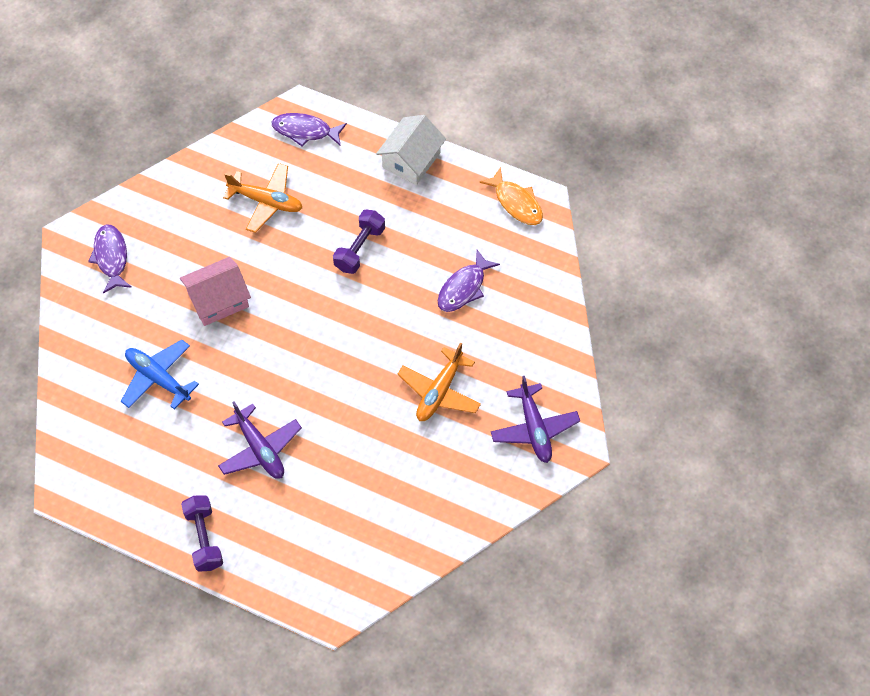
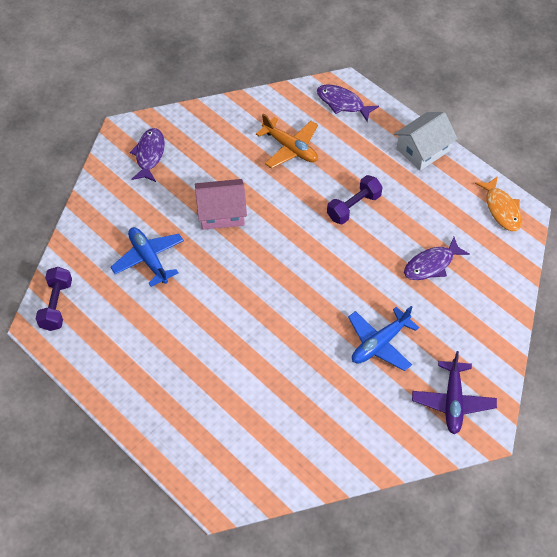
camera: 20 degrees right, 5 degrees down
purple dumbbell [181,495,223,572] -> purple dumbbell moved to [35,267,72,331]
purple plane [218,401,302,479] -> none
orange plane [397,342,481,421] -> blue plane [348,306,419,371]

